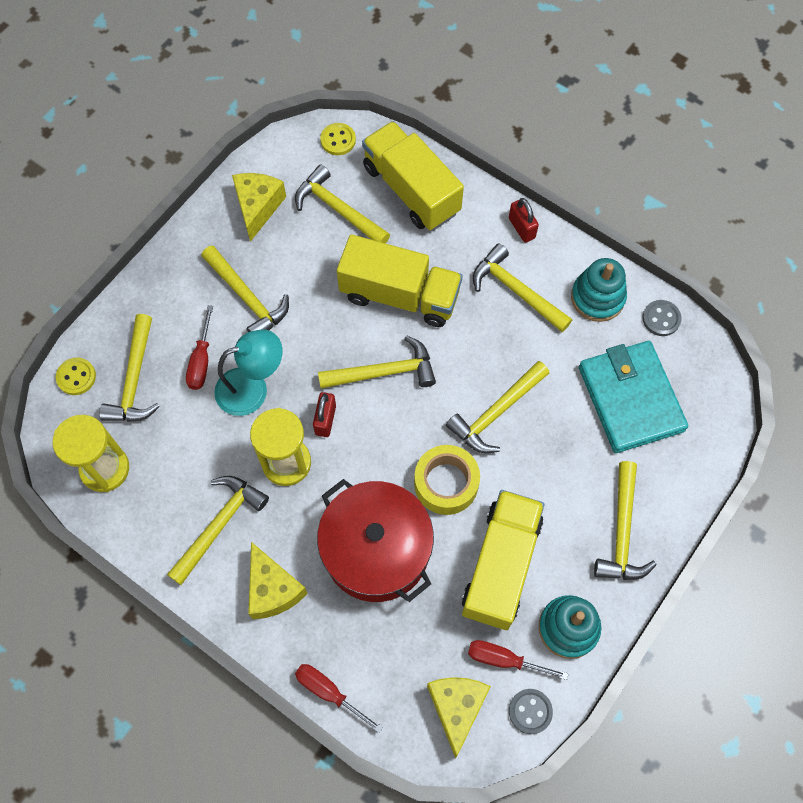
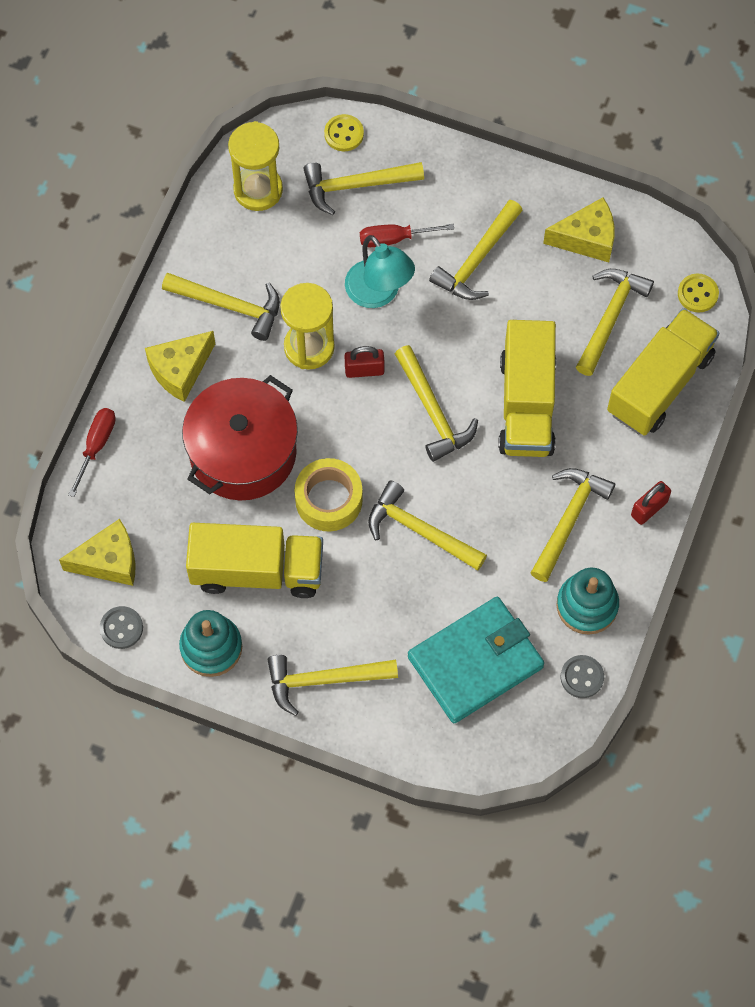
camera: 75 degrees right, 0 degrees up
red screwdriver [468,640,569,680] -> none

